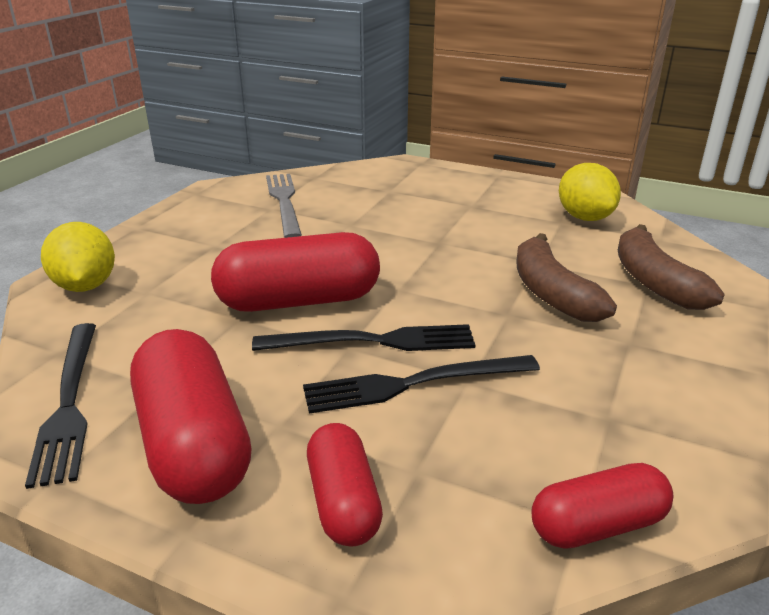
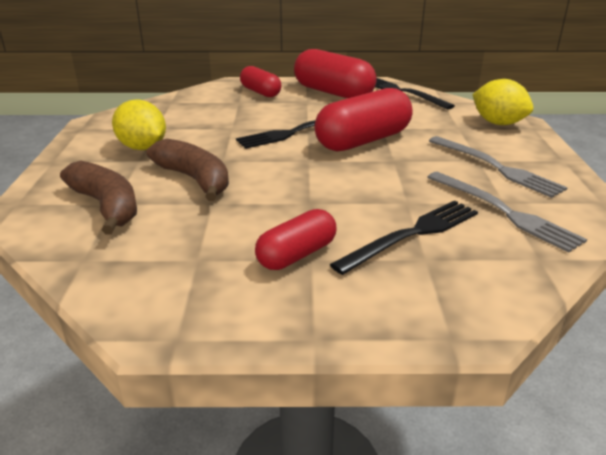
camera: 155 degrees right, 0 degrees up
black fork [303,355,540,414] -> black fork moved to [330,200,478,275]
red capsule [532,463,674,549] -> red capsule moved to [255,209,336,270]
yellow lemon [559,163,621,221] -> yellow lemon moved to [112,99,166,150]
none -> grey fork [429,136,568,198]

